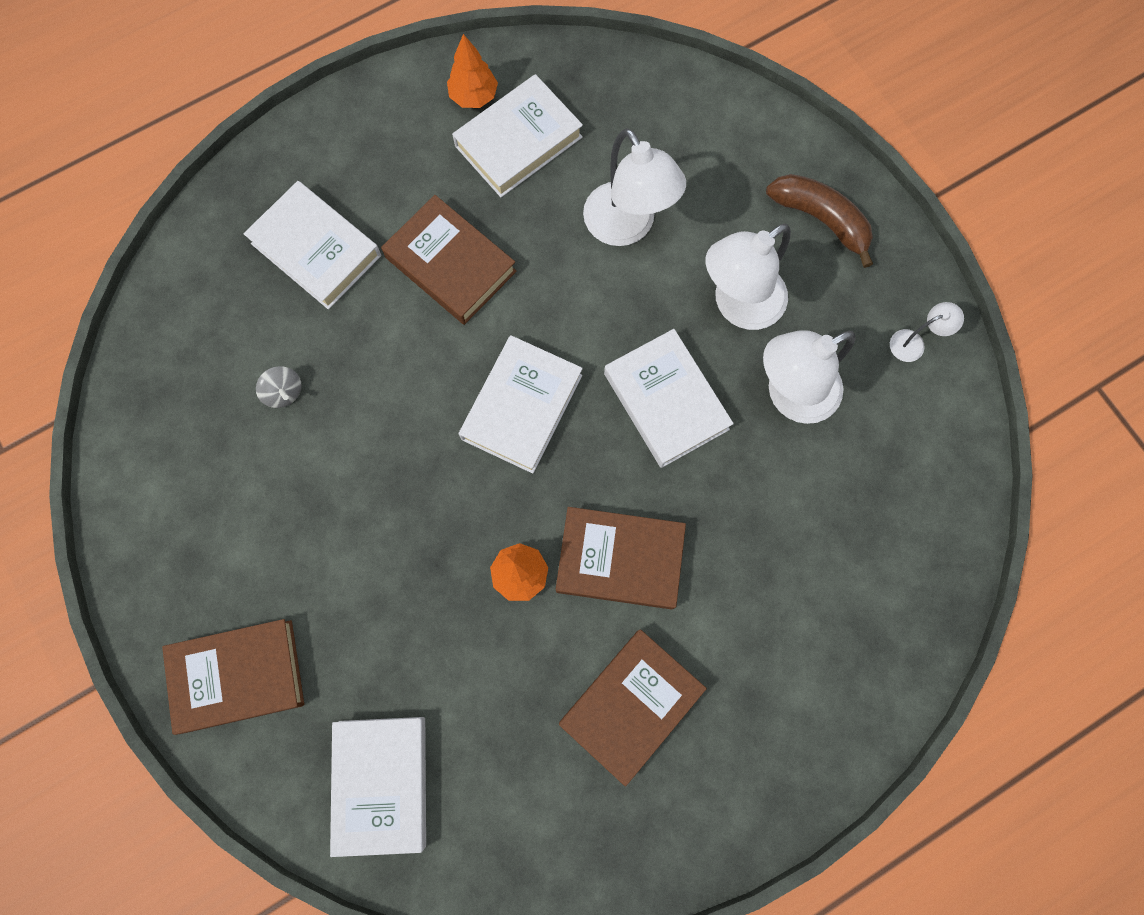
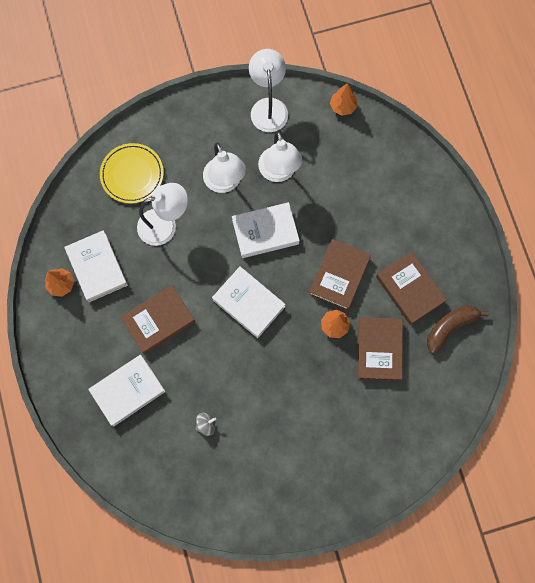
camera: 75 degrees left, 0 degrees up
brown book [162,619,304,735] -> brown book moved to [357,317,403,381]
white book [330,717,426,857] -> none
brown banana [766,174,873,268] -> brown banana moved to [427,306,489,354]
white lamp [890,302,964,362] -> white lamp [249,49,288,132], size x2.12
none -> yellow plate [100,143,164,204]
none -> orange tree [330,83,357,116]

